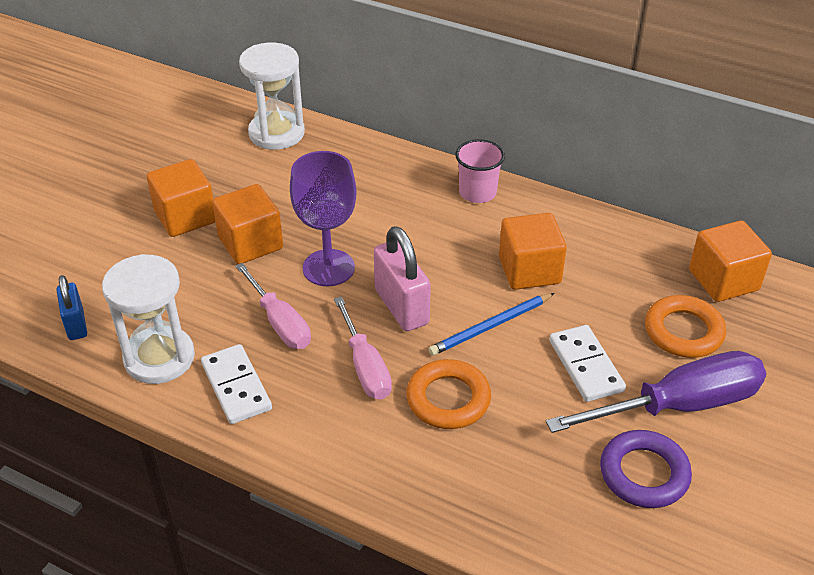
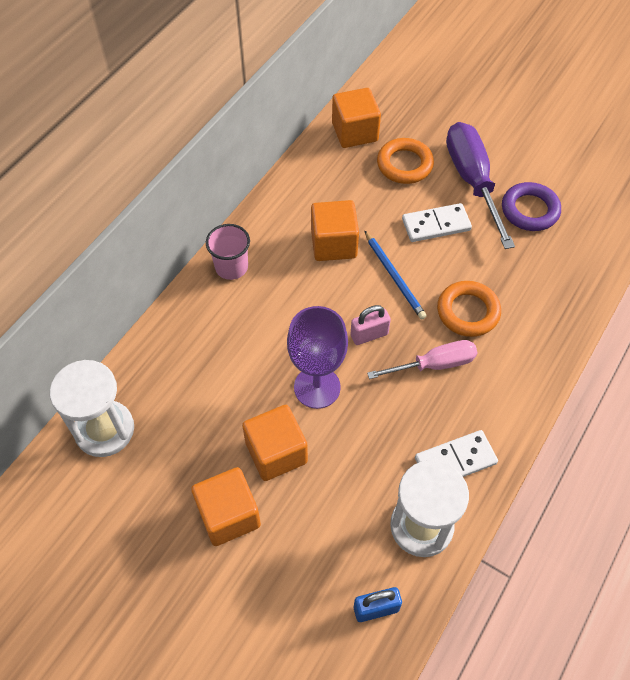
camera: 85 degrees left, 15 degrees up
pink screwdriver [235,263,311,349] -> none
pink padlock [374,226,431,331] -> pink padlock [351,305,391,345], size x0.62

